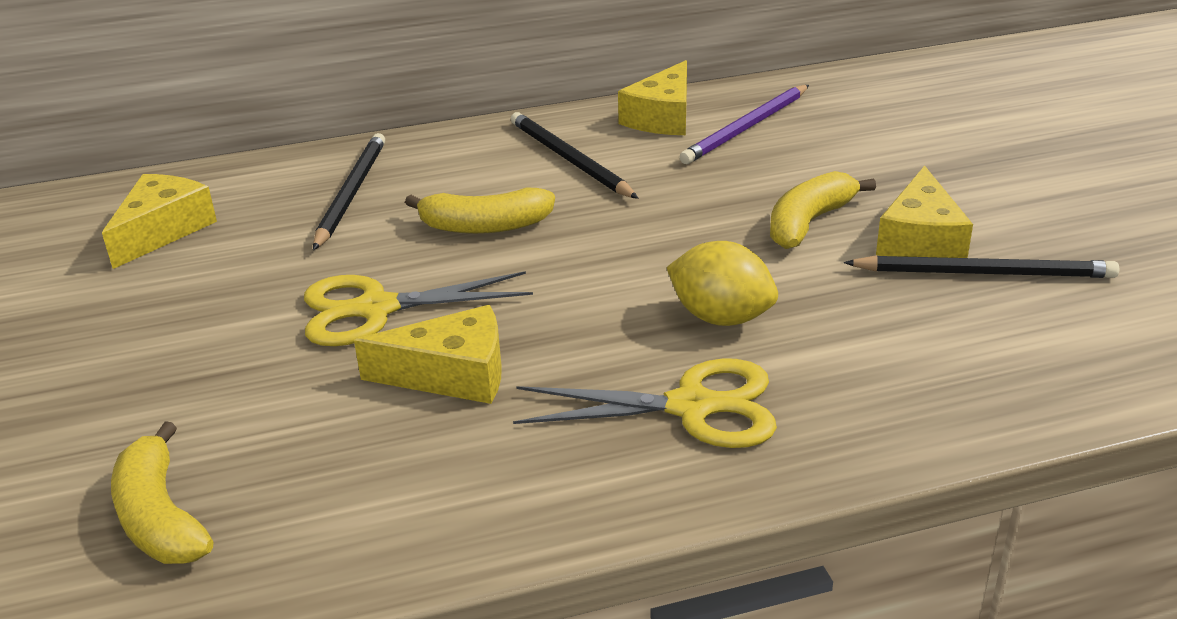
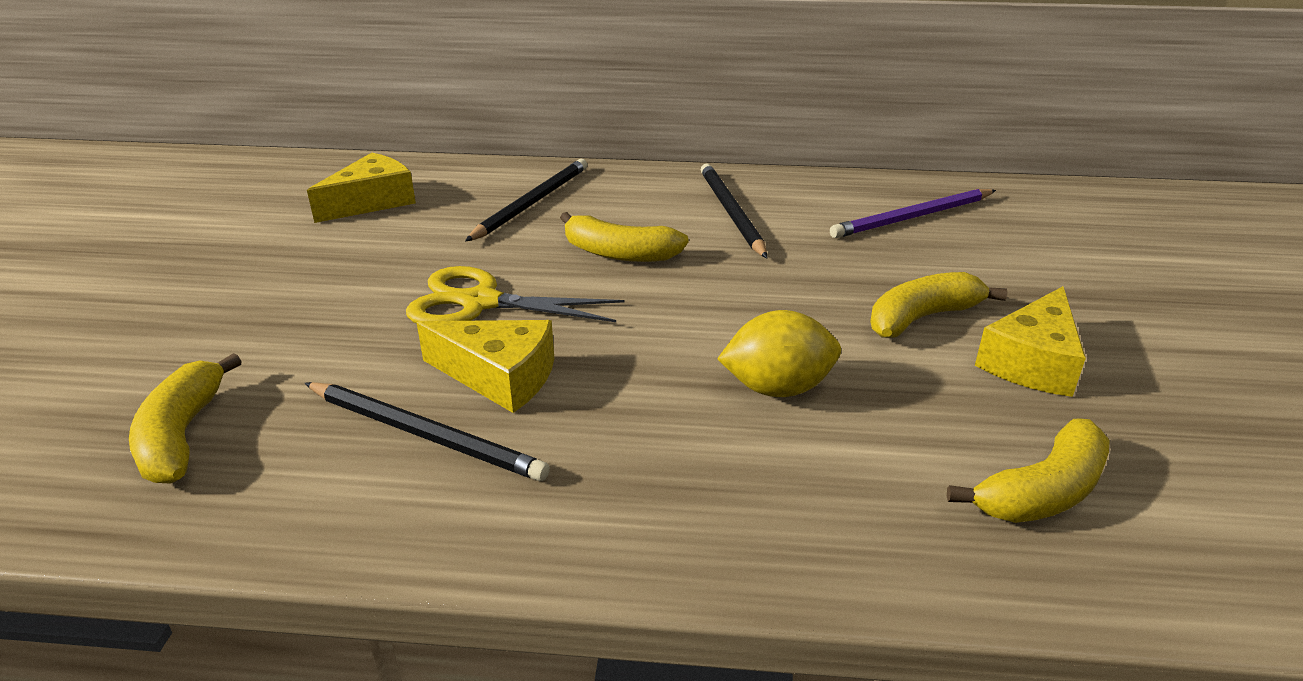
camera: 20 degrees right, 0 degrees up
yellow scissors [513,358,777,448] -> none
yellow cheese [618,60,687,135] -> none
yellow lemon [666,241,778,326] -> yellow lemon turned 60 degrees counterclockwise [717,310,841,397]
black pencil [844,255,1119,278] -> black pencil moved to [305,382,550,481]
none -> yellow banana [947,418,1110,523]

